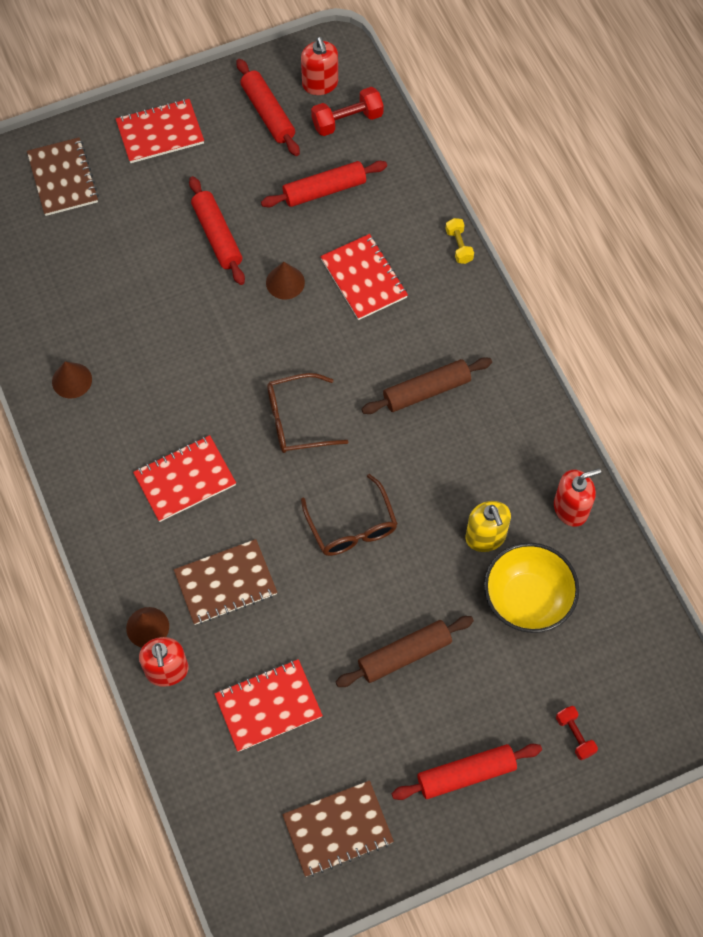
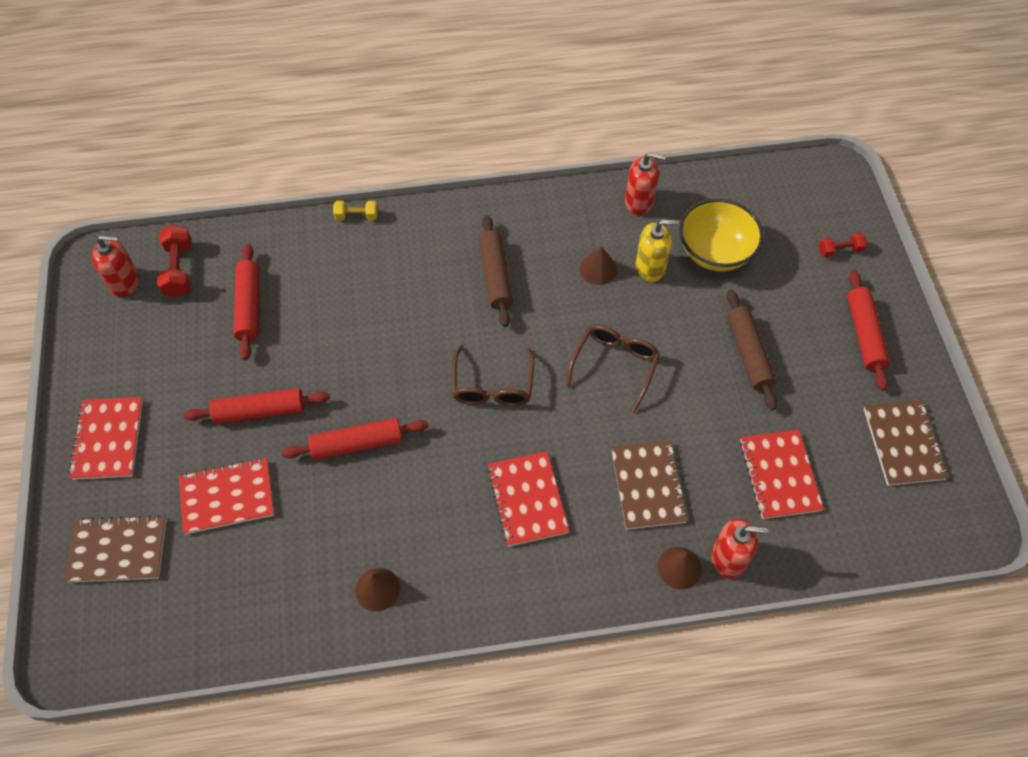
camera: 75 degrees left, 5 degrees down
red rolling pin [237,59,300,156] -> red rolling pin moved to [282,418,428,460]
brown cone [266,262,305,299] -> brown cone moved to [580,246,617,285]
brown glasses [301,474,398,556] -> brown glasses turned 60 degrees counterclockwise [566,325,660,413]
red notebook [320,234,408,320] -> red notebook moved to [179,458,274,534]
red soap dispenser [554,468,601,527] -> red soap dispenser turned 105 degrees clockwise [625,152,666,215]

